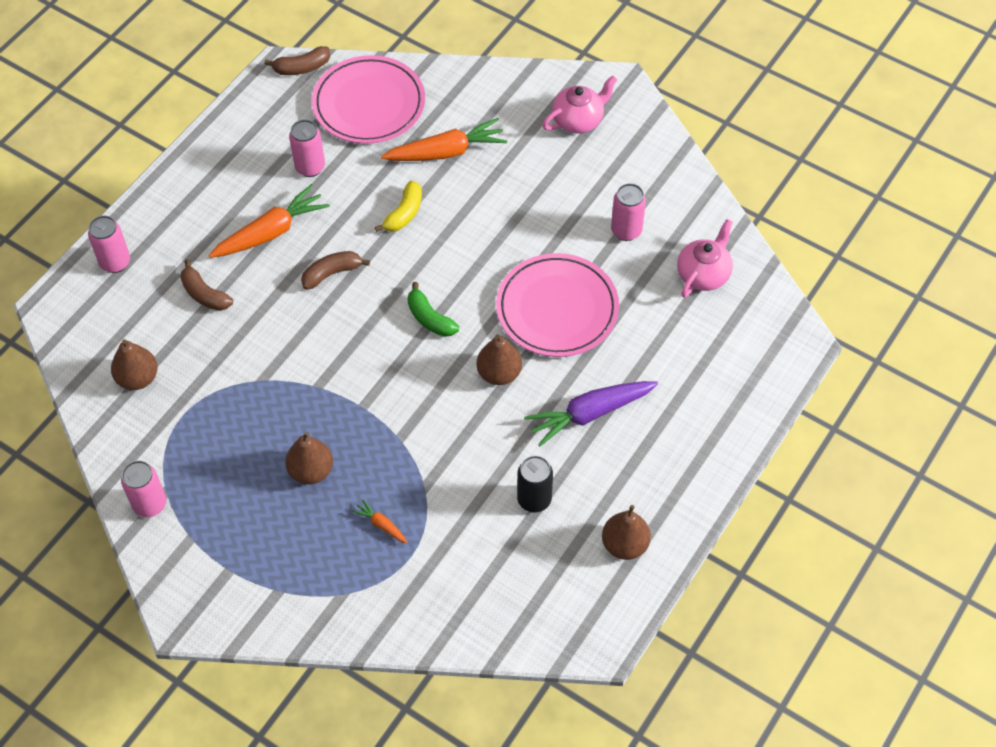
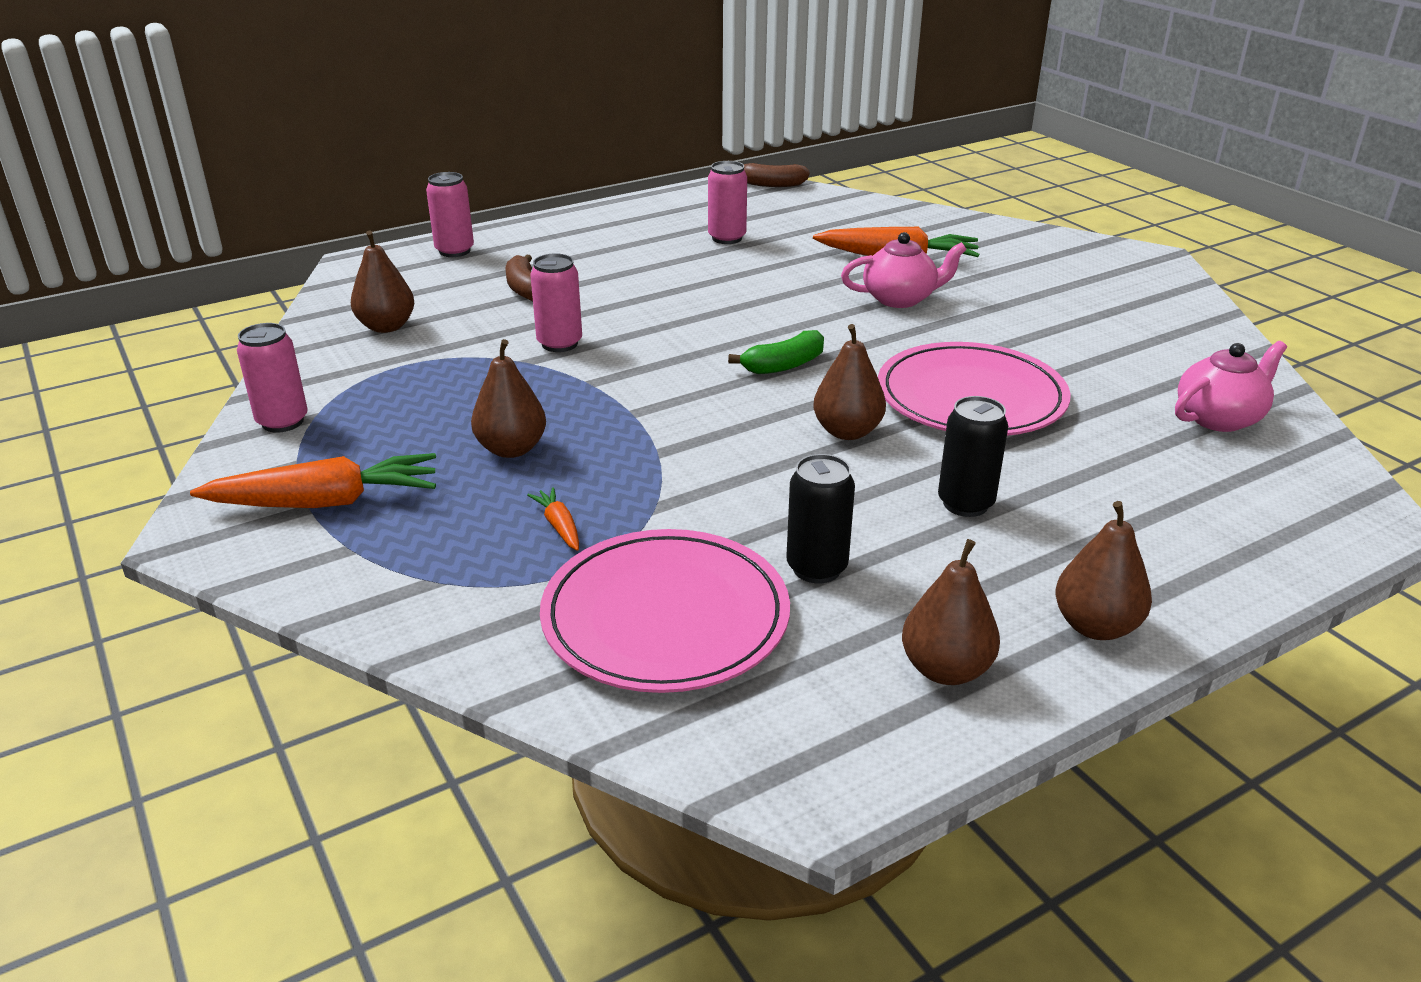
camera: 25 degrees right, 25 degrees down
orange carrot [209,184,330,258] -> orange carrot moved to [190,453,436,508]
brown banana [301,251,370,290] -> none
pink plate [312,55,425,144] -> pink plate moved to [540,529,790,693]
yellow banana [375,180,422,232] -> none
green banana [408,282,459,337] -> green banana turned 105 degrees counterclockwise [728,330,824,374]
purple carrot [524,381,658,446] -> black can [938,396,1008,517]
pink teapot [542,75,617,134] -> pink teapot moved to [841,232,967,308]
pink can [611,183,646,241] -> pink can moved to [530,253,582,352]
none -> brown pear [1055,501,1152,640]

